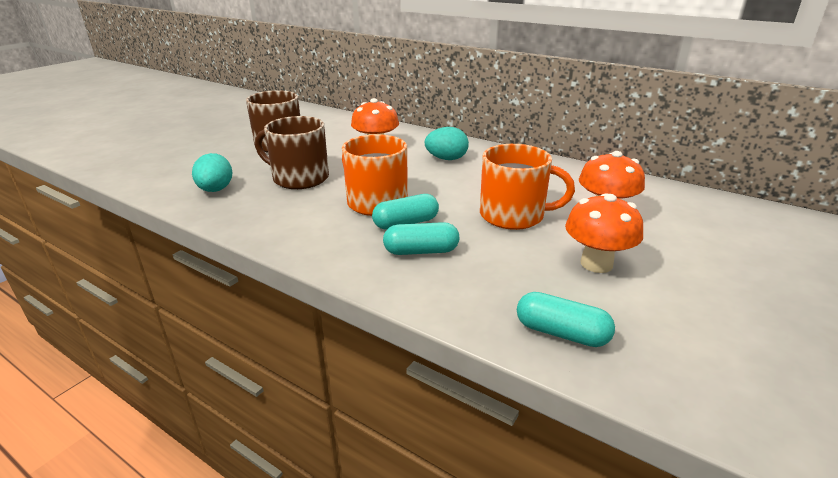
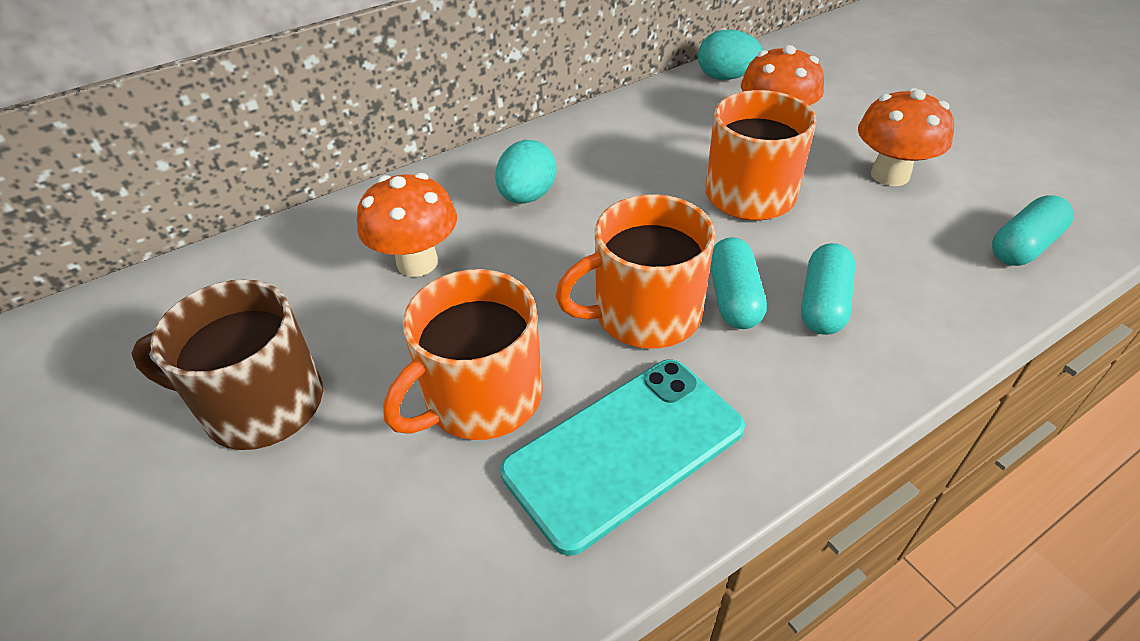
camera: 65 degrees left, 15 degrees up
turquoise egg [192,153,232,192] -> turquoise egg moved to [698,29,763,80]
brown mug [255,116,329,189] -> orange mug [383,269,543,440]
none -> turquoise phone [500,359,745,556]

